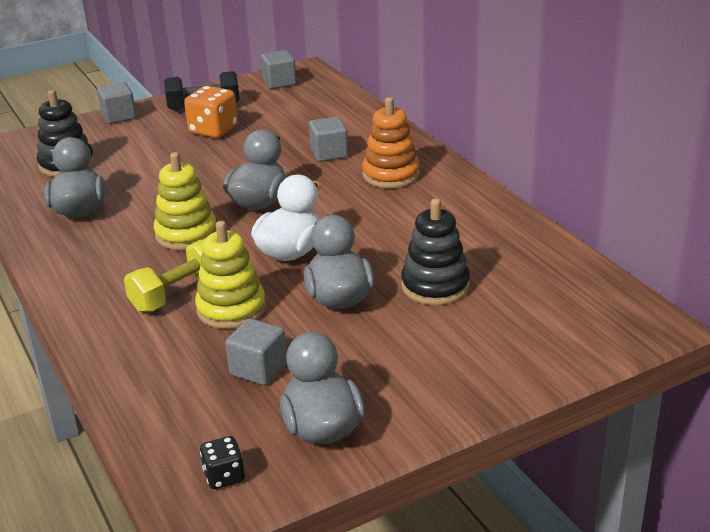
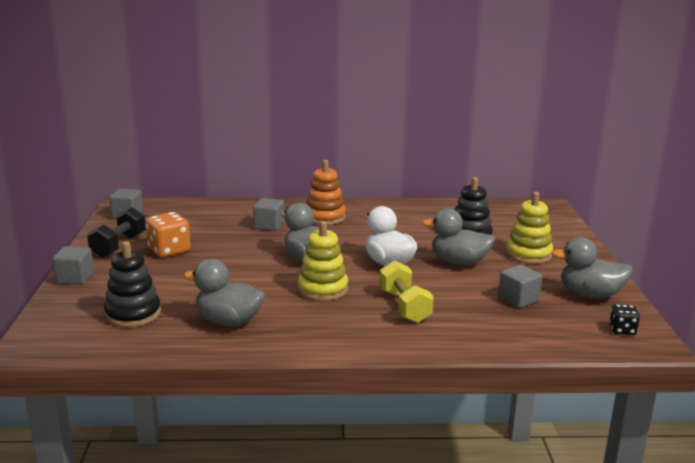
camera: 65 degrees left, 10 degrees down
yellow stacking toy [195,221,266,329] -> yellow stacking toy moved to [506,192,553,264]

